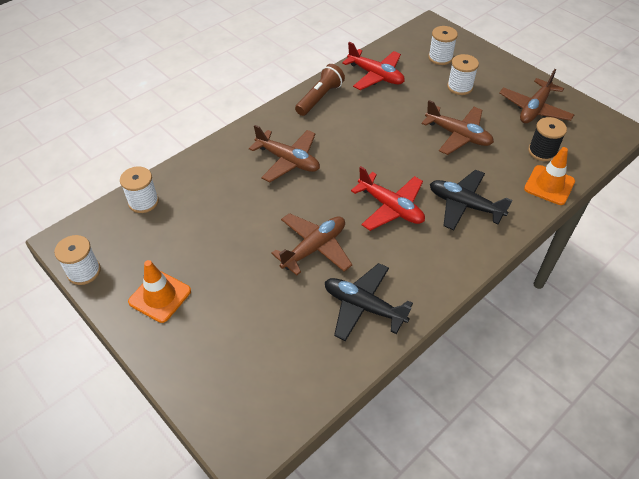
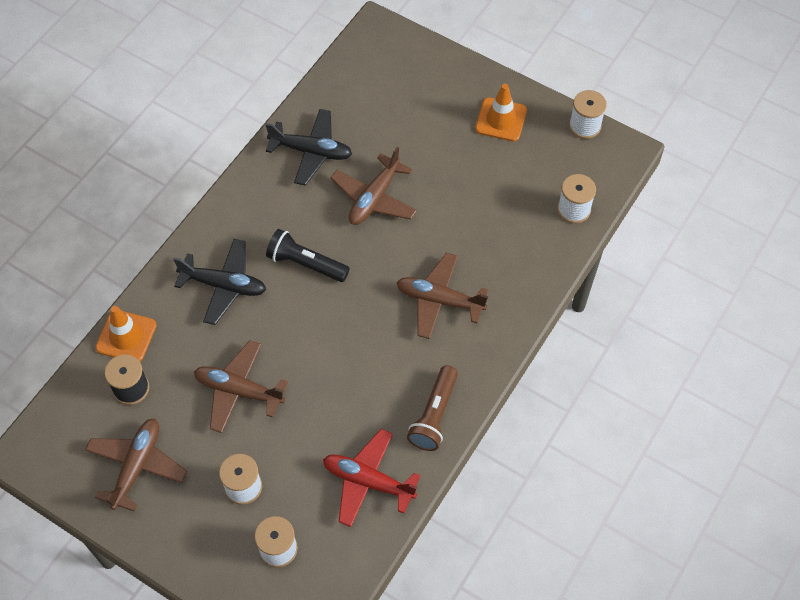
camera: 165 degrees right, 10 degrees up
red plane [351,166,425,231] -> black flashlight [266,229,350,282]

